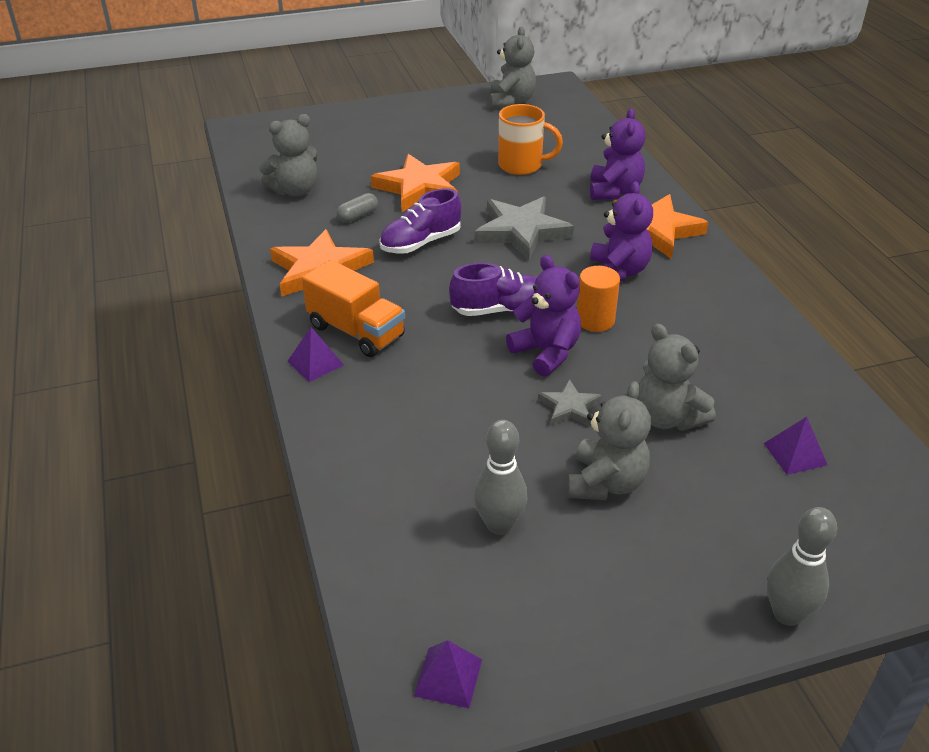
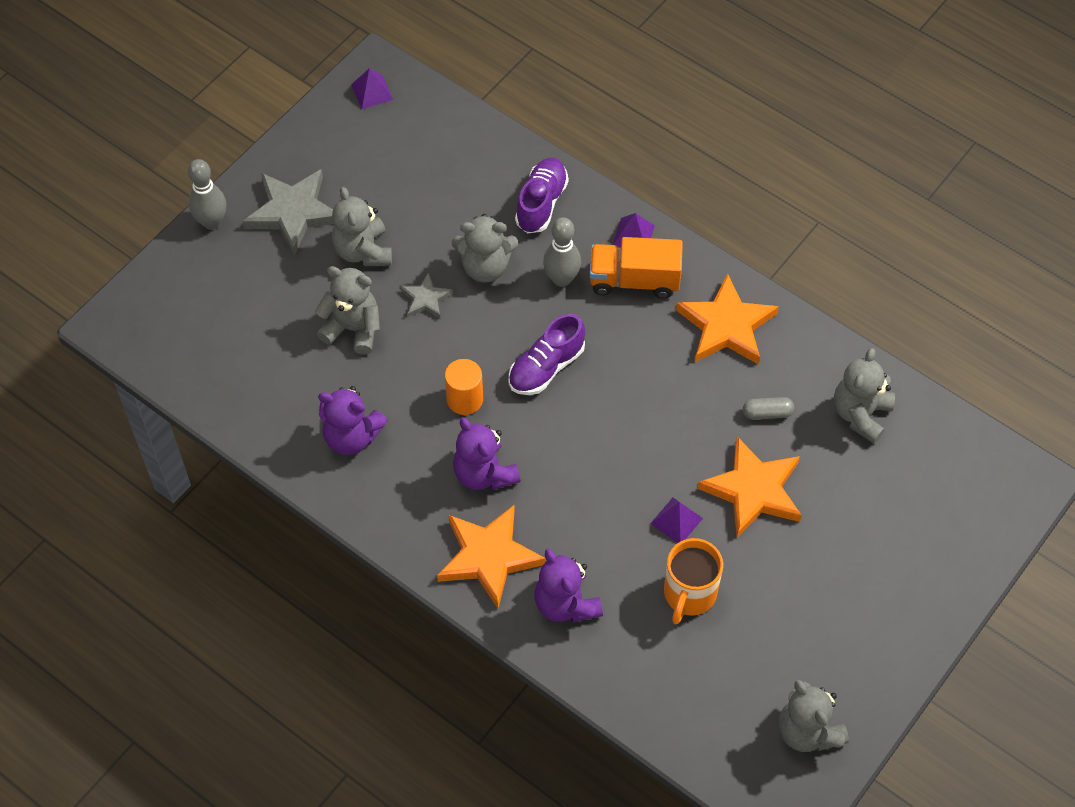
camera: 145 degrees right, 20 degrees up
grey capsule [337,193,378,223] -> grey capsule turned 75 degrees clockwise [743,397,794,420]
purple shoe [379,188,461,254] -> purple shoe moved to [515,158,568,233]
grey star [474,197,574,260] -> grey star moved to [242,169,334,256]
grey bowling pin [474,420,527,535] -> grey bowling pin moved to [543,217,581,287]
orange mug [498,104,563,175] -> orange mug turned 45 degrees counterclockwise [664,538,723,624]
purple teddy bear [506,255,581,377] -> purple teddy bear moved to [318,386,388,455]
purple pyramid [763,417,827,475] -> purple pyramid moved to [650,498,703,543]
none -> grey teddy bear [452,214,518,283]

